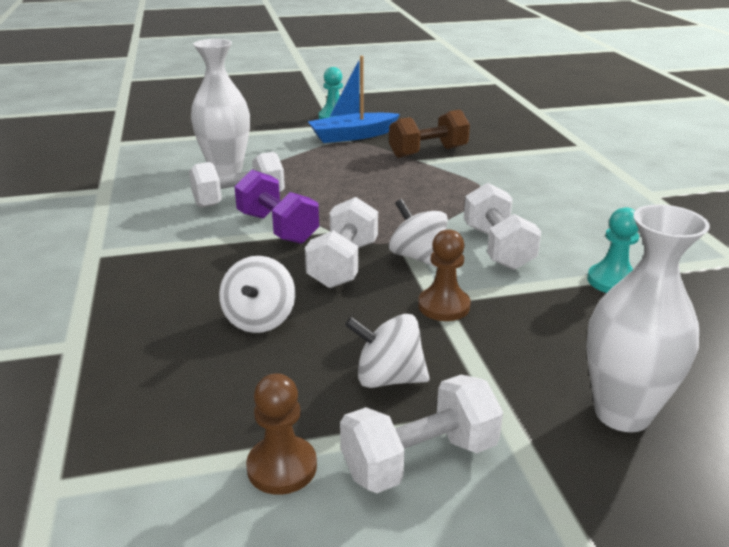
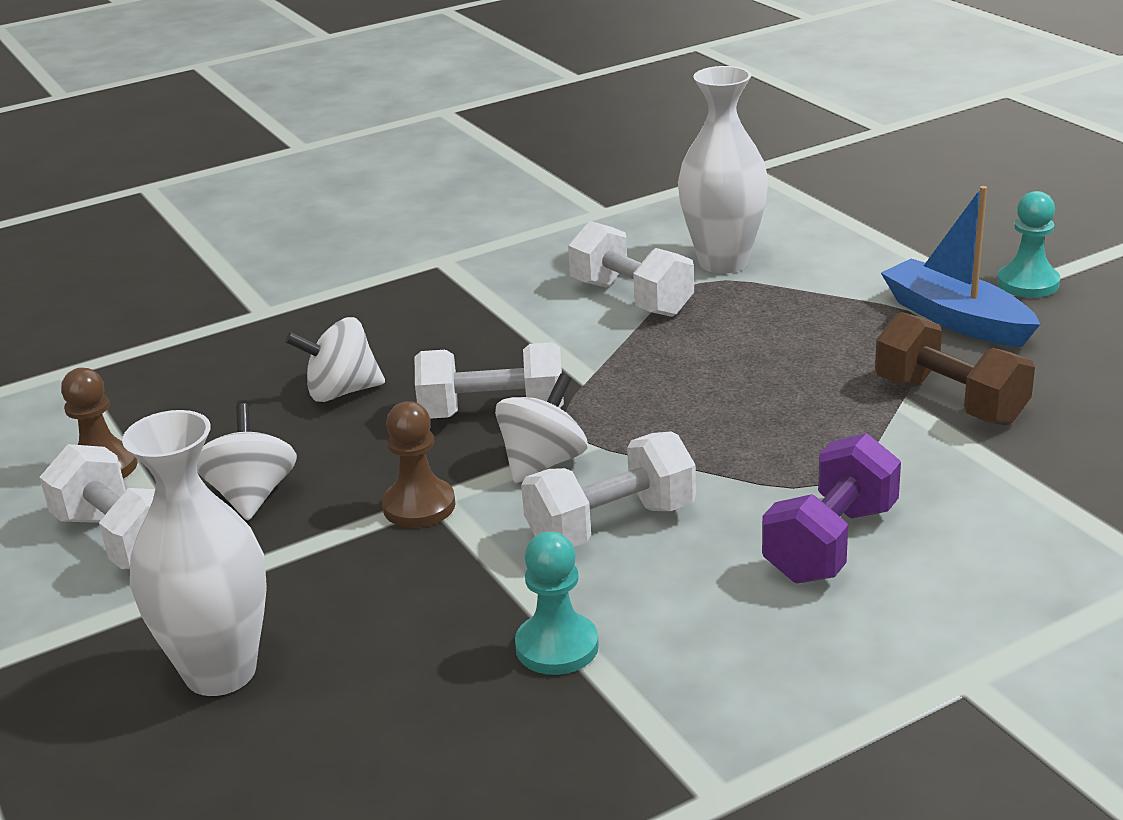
camera: 75 degrees right, 0 degrees up
purple dumbbell [234,170,319,244] -> purple dumbbell moved to [762,433,901,584]

